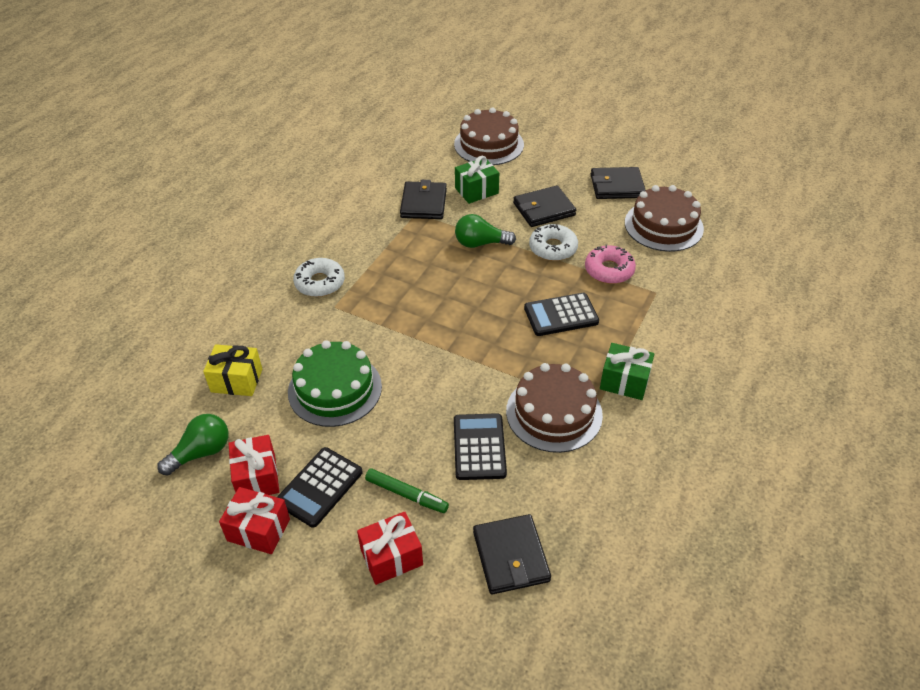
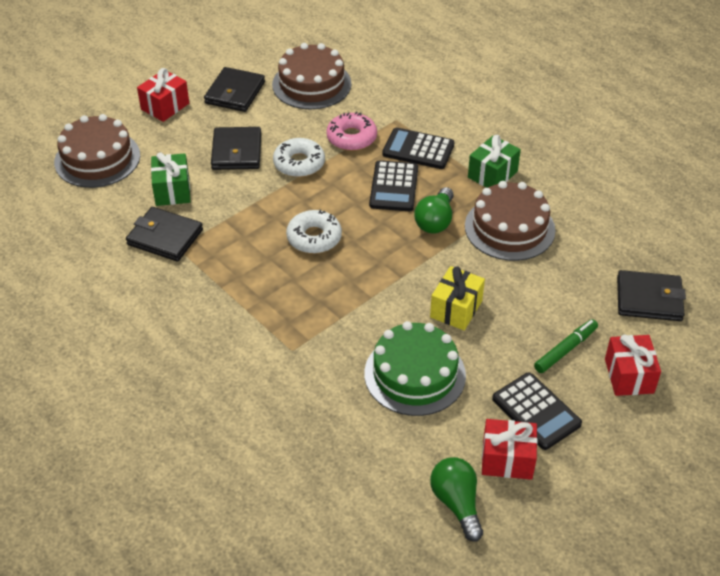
camera: 70 degrees left, 0 degrees up
yellow gift [203,344,262,396] -> yellow gift moved to [430,266,485,330]
red gift [219,487,290,554] -> red gift moved to [137,68,189,122]
white donut [293,258,345,297] -> white donut moved to [286,210,342,254]
black calculator [454,413,507,480] -> black calculator moved to [382,127,455,169]
green light bulb [455,214,516,248] -> green light bulb moved to [415,187,454,234]

